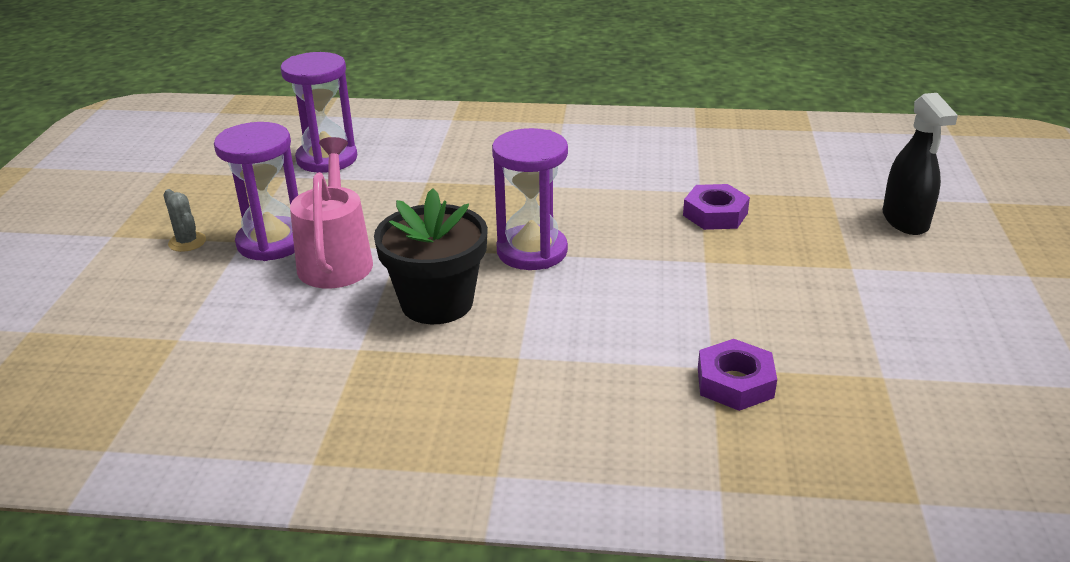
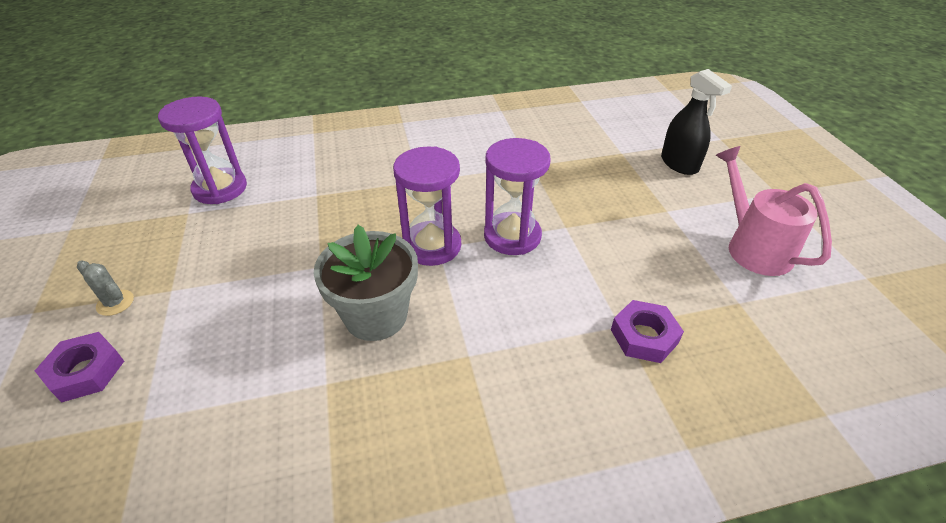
camera: 20 degrees left, 10 degrees up
purple hourglass [214,122,298,261] -> purple hourglass moved to [484,138,551,255]
pink watering can [290,137,373,288] -> pink watering can moved to [715,146,832,276]
black flower pot [374,188,488,324] -> grey flower pot [313,225,418,341]
purple nut [683,184,750,230] -> purple nut moved to [35,332,124,402]

